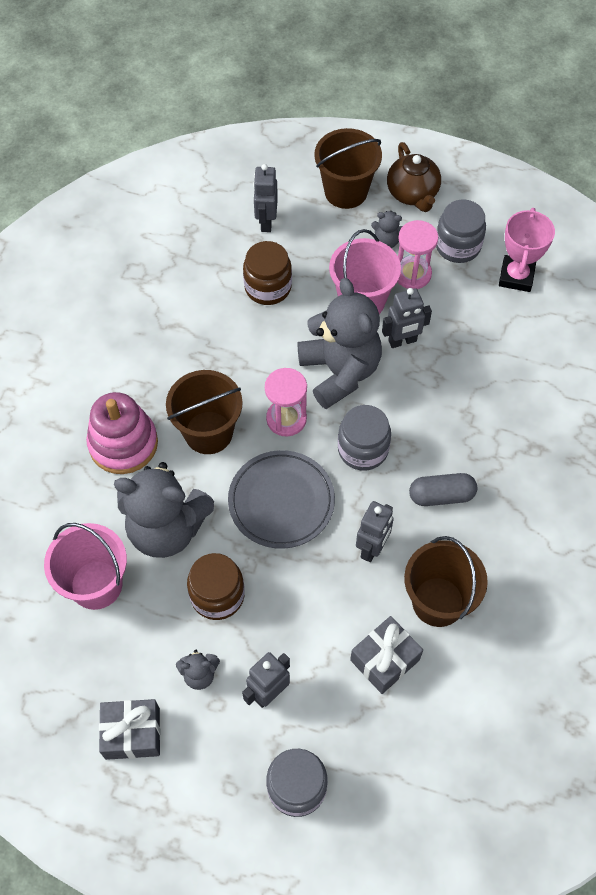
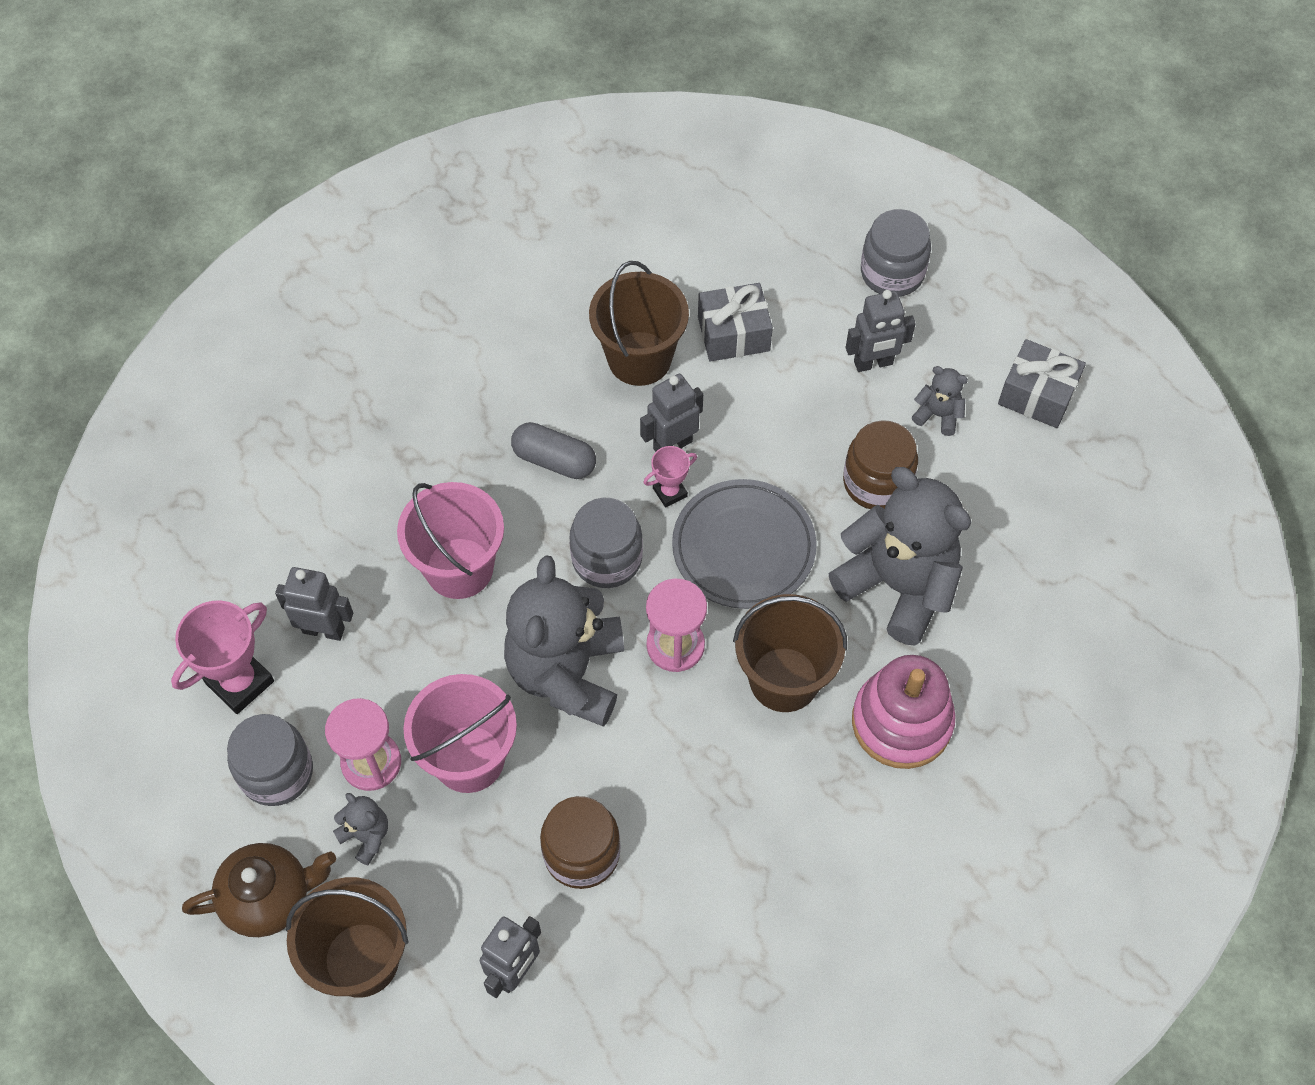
camera: 150 degrees left, 0 degrees up
pink bucket [44,523,127,610] -> pink bucket moved to [397,482,504,599]
grey robot [382,288,432,348] -> grey robot moved to [275,567,353,641]
brown teapot [387,142,441,212] -> brown teapot turned 60 degrees clockwise [182,843,336,937]
none -> pink trophy [643,446,697,508]

